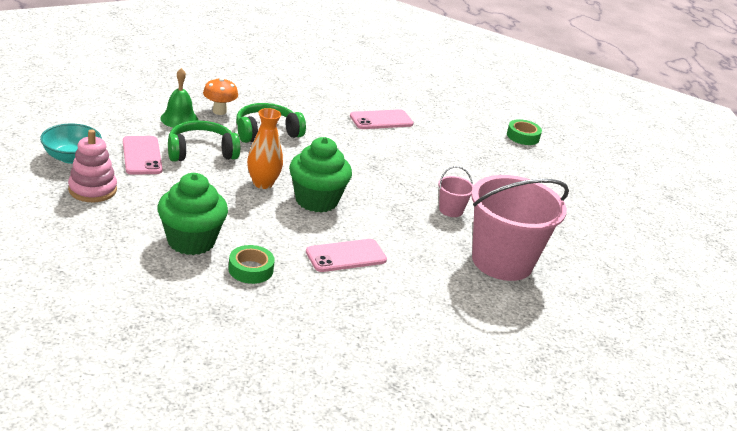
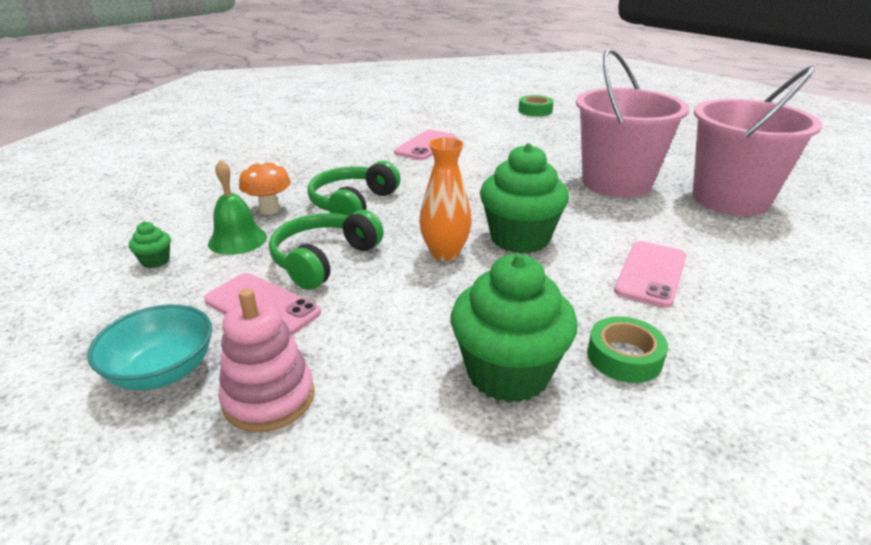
camera: 35 degrees left, 0 degrees up
pink bucket [438,166,474,217] -> pink bucket [576,48,689,198], size x2.36
none -> green cupcake [129,222,171,268]

